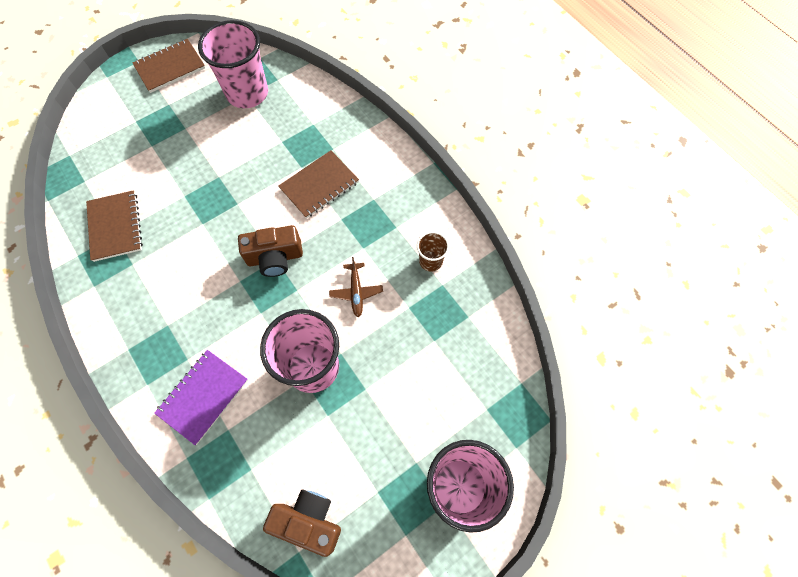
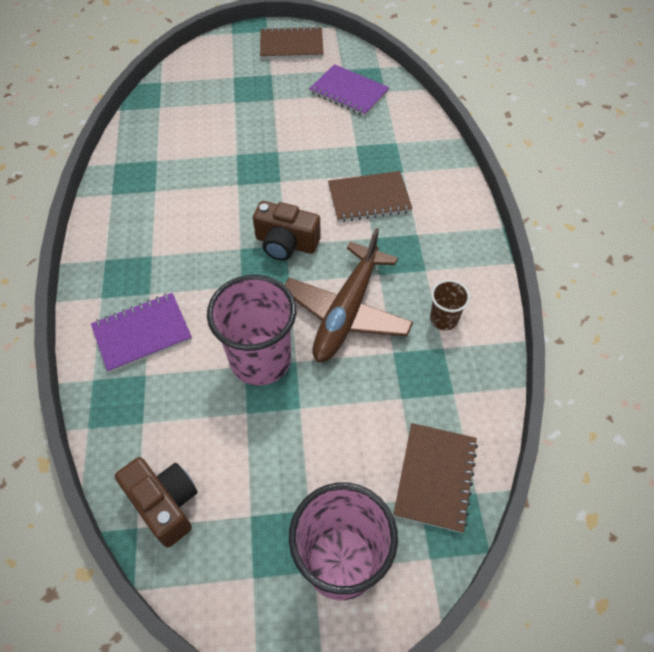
camera: 30 degrees right, 10 degrees down
brown notebook [86,190,143,262] -> brown notebook moved to [394,423,478,533]
pink cup [198,20,268,108] -> purple notebook [309,64,389,117]
brown plane [329,257,383,317] -> brown plane [285,228,413,362], size x2.14

